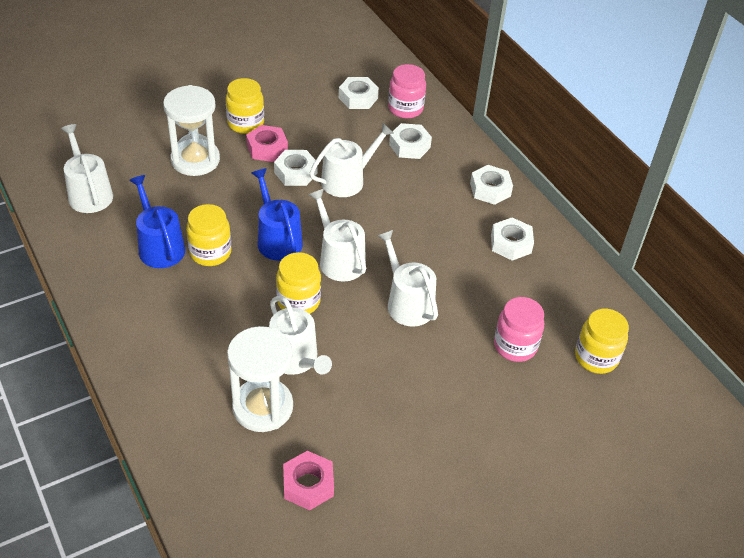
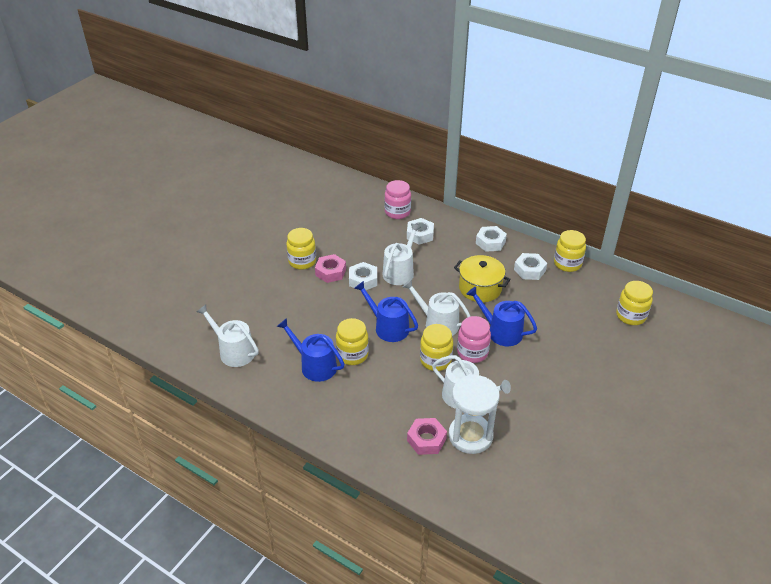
camera: 25 degrees left, 5 degrees down
white hourglass [163,85,220,176] -> none
pink nut [283,451,334,510] -> pink nut moved to [407,418,447,455]
white nut [339,77,379,109] -> none
white watering can [377,230,438,327] -> blue watering can [466,287,537,346]
pink jar [494,297,544,362] -> pink jar moved to [457,316,491,363]
none -> yellow pot [454,255,511,302]
none -> yellow jar [554,230,586,272]

